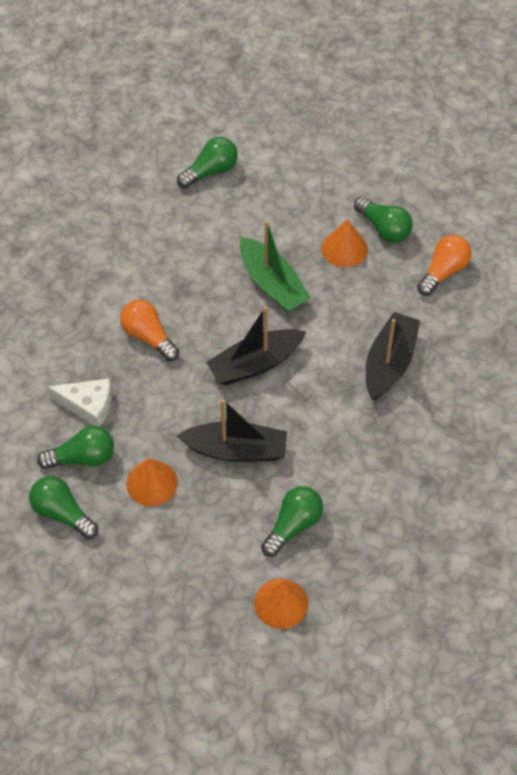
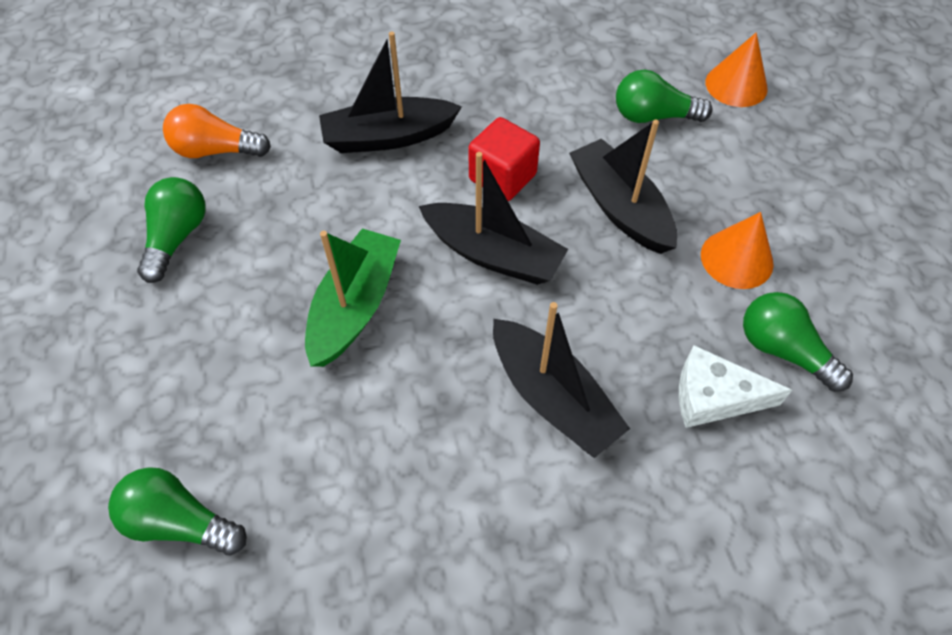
camera: 125 degrees left, 0 degrees up
green light bulb [29,476,98,539] -> none
white cheese [47,378,112,427] -> white cheese turned 60 degrees counterclockwise [679,345,792,428]
orange light bulb [120,300,179,361] -> black boat [493,302,630,458]
orange cone [322,219,368,268] -> none
none -> red cube [468,117,540,201]

